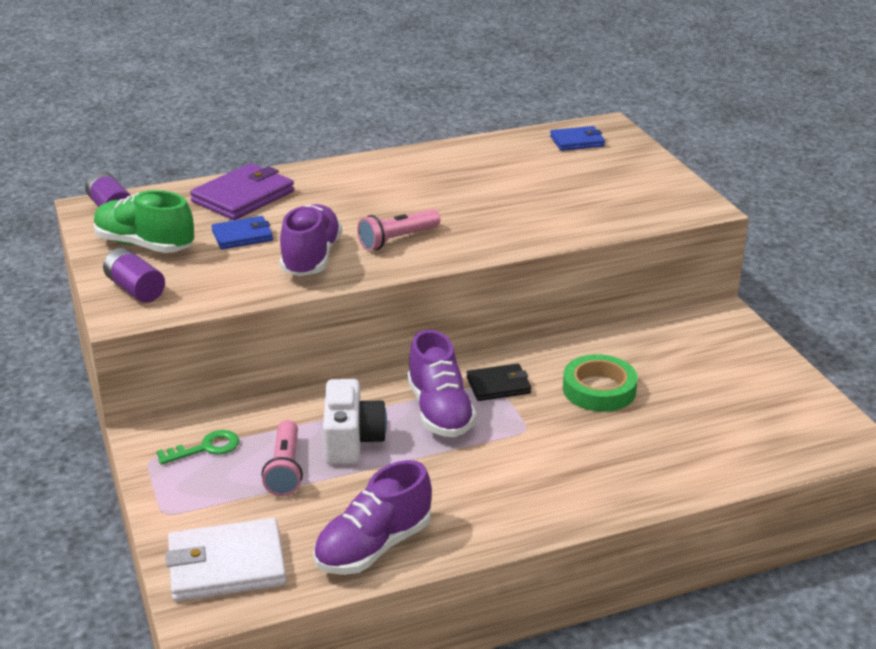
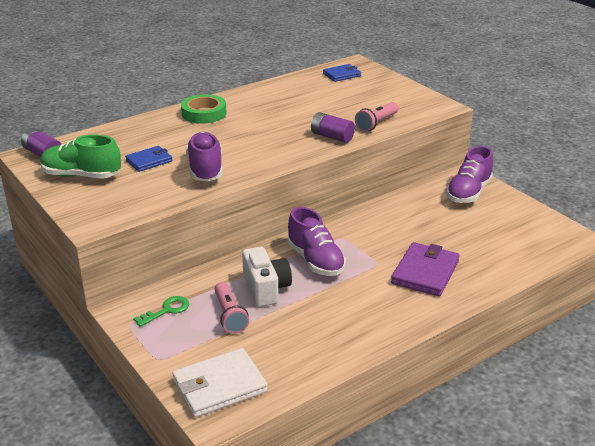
camera: 15 degrees left, 0 degrees up
purple battery [103,248,165,303] -> purple battery moved to [311,112,355,143]
purple wallet [190,163,294,220] -> purple wallet moved to [391,242,460,296]
purple shoe [313,460,432,575] -> purple shoe moved to [446,146,493,203]
pink flashlight [357,209,440,251] -> pink flashlight moved to [355,102,398,132]
black wallet [466,363,531,401] -> none
green tape [563,354,638,412] -> green tape moved to [181,94,226,124]

